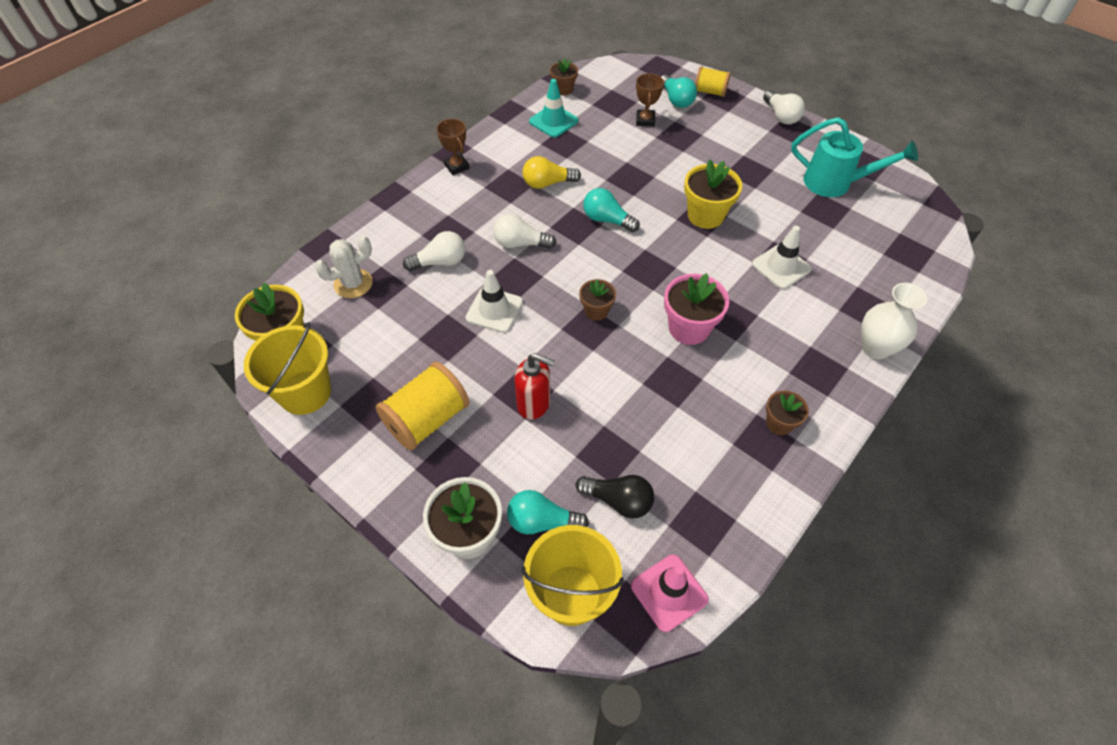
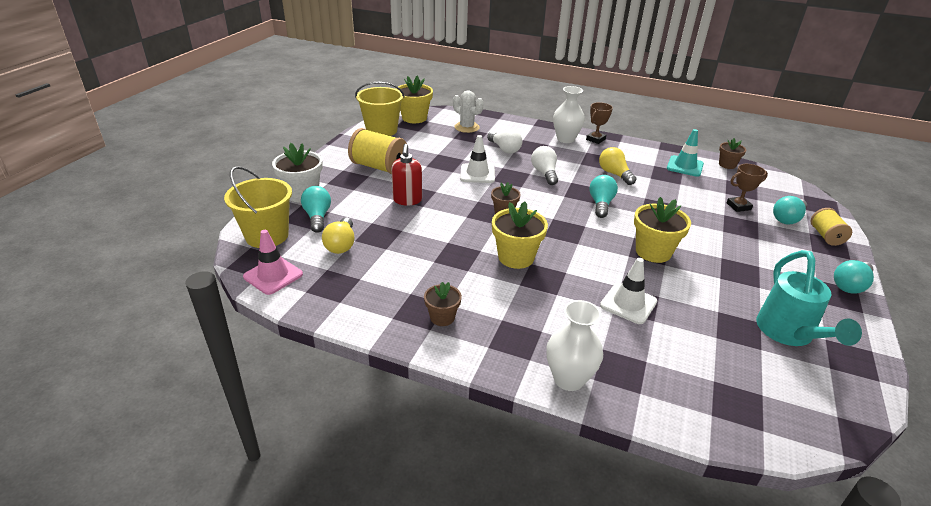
camera: 70 degrees right, 20 degrees down
black light bulb [576,475,654,519] -> yellow light bulb [322,217,355,254]
pink flower pot [664,273,730,345] -> yellow flower pot [492,202,548,269]
white light bulb [763,90,805,124] -> turquoise light bulb [834,260,874,294]
none -> white vase [553,86,585,143]

